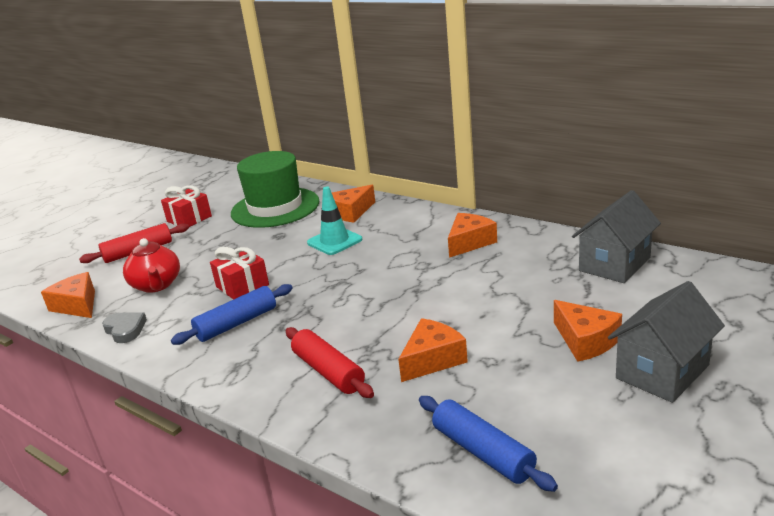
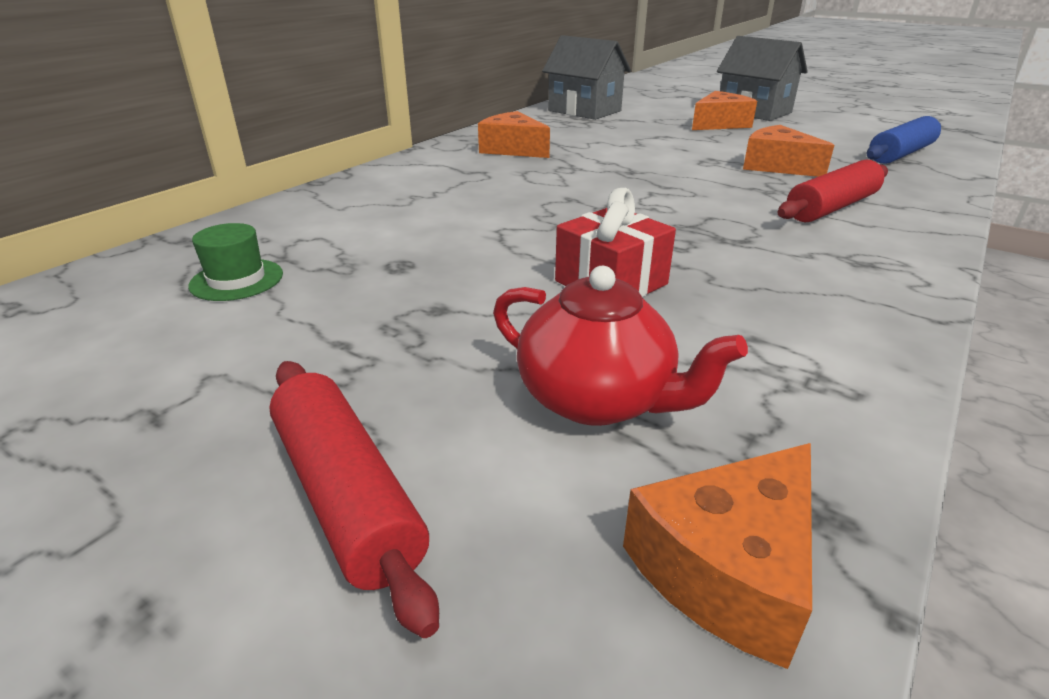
camera: 95 degrees left, 5 degrees up
grey heart [102,312,147,343] -> none
red teapot [123,238,180,293] -> red teapot turned 60 degrees clockwise [493,266,748,426]
red gift [161,185,212,227] -> none
blue rolling pin [171,284,293,345] -> none
green hat [231,151,319,228] -> green hat [188,223,283,301], size x0.40
turquoise traffic cone [307,187,362,255] -> none
orange cheese [332,185,375,223] -> none

